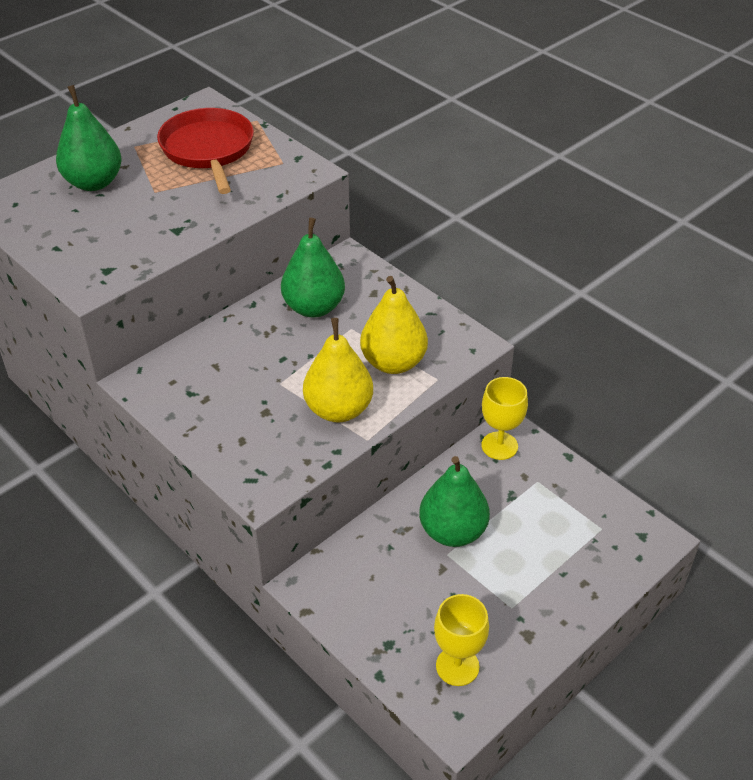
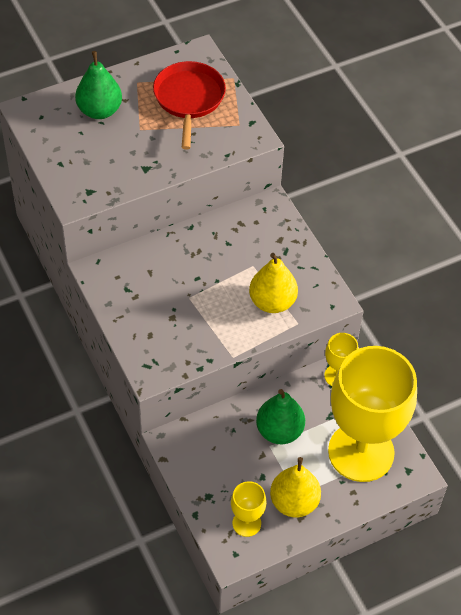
camera: 15 degrees right, 10 degrees up
green pear [281,218,345,317] -> none
yellow pear [303,318,373,422] -> yellow pear moved to [270,457,321,517]
none -> yellow goblet [328,346,417,482]

